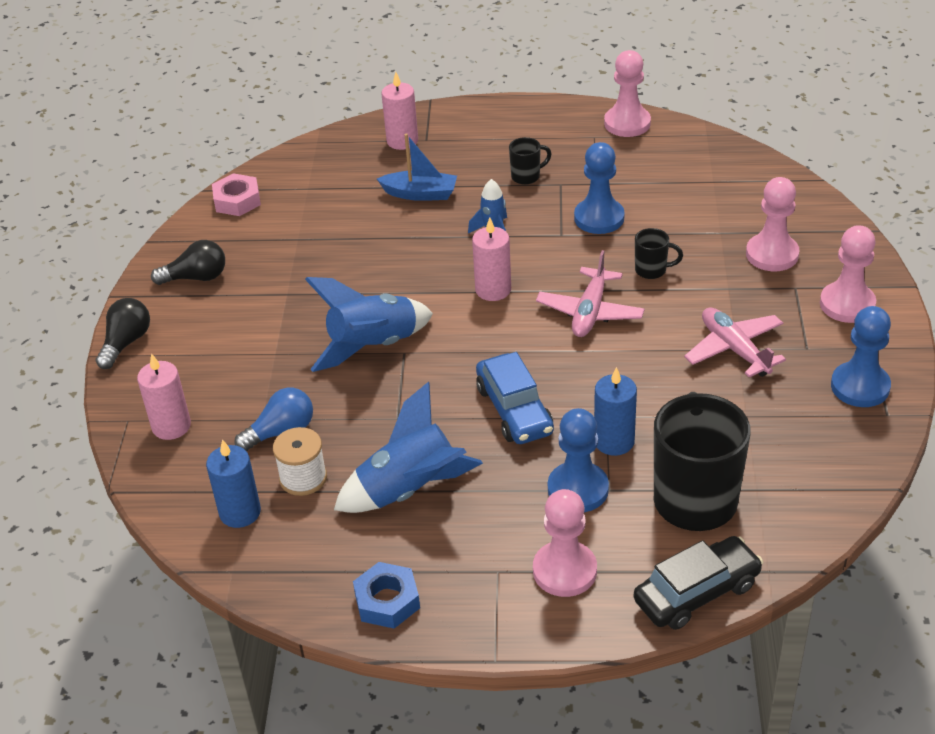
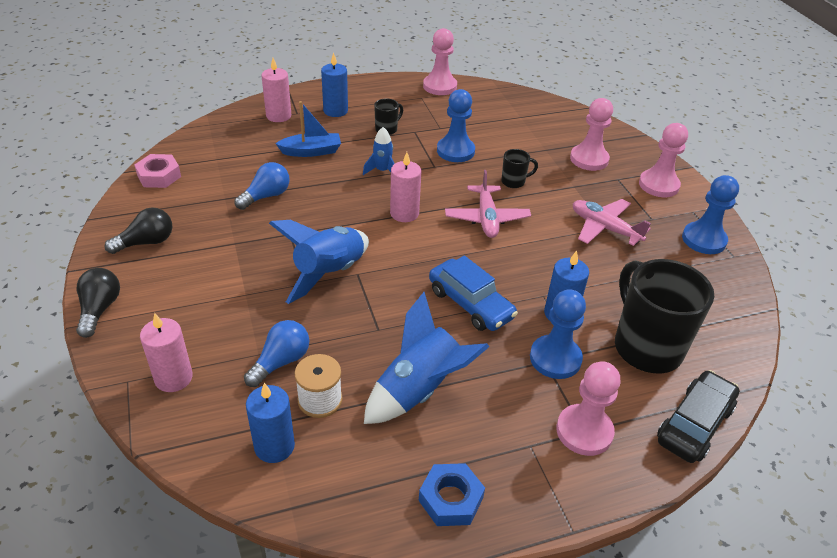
camera: 25 degrees left, 0 degrees up
none -> blue light bulb [235,162,290,210]
none -> blue candle [321,52,348,117]

